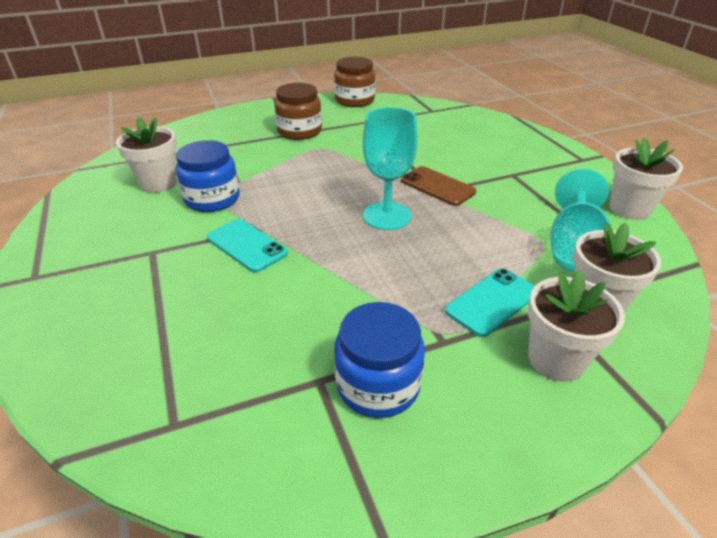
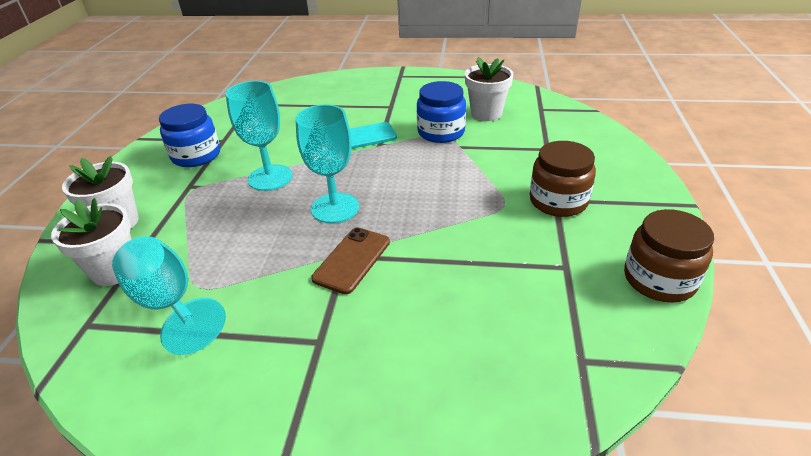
camera: 120 degrees right, 0 degrees up
brown phone [401,166,476,206] -> brown phone turned 45 degrees counterclockwise [311,227,390,294]
turquoise phone [445,269,535,337] -> none
white flower pot [609,138,683,220] -> none
none -> turquoise goblet [226,81,292,191]

